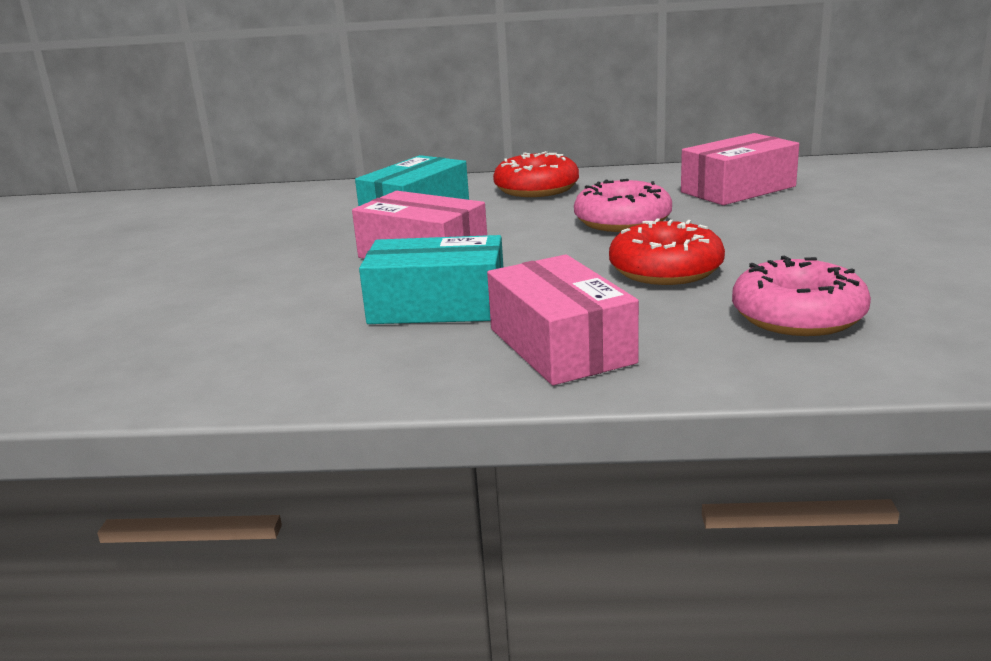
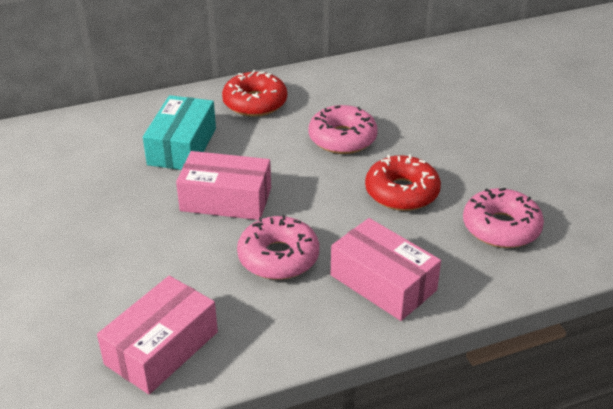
camera: 25 degrees left, 15 degrees up
turquoise box [359,235,503,324] -> pink donut [237,215,319,280]
pink box [681,133,799,205] -> pink box moved to [97,276,218,394]

